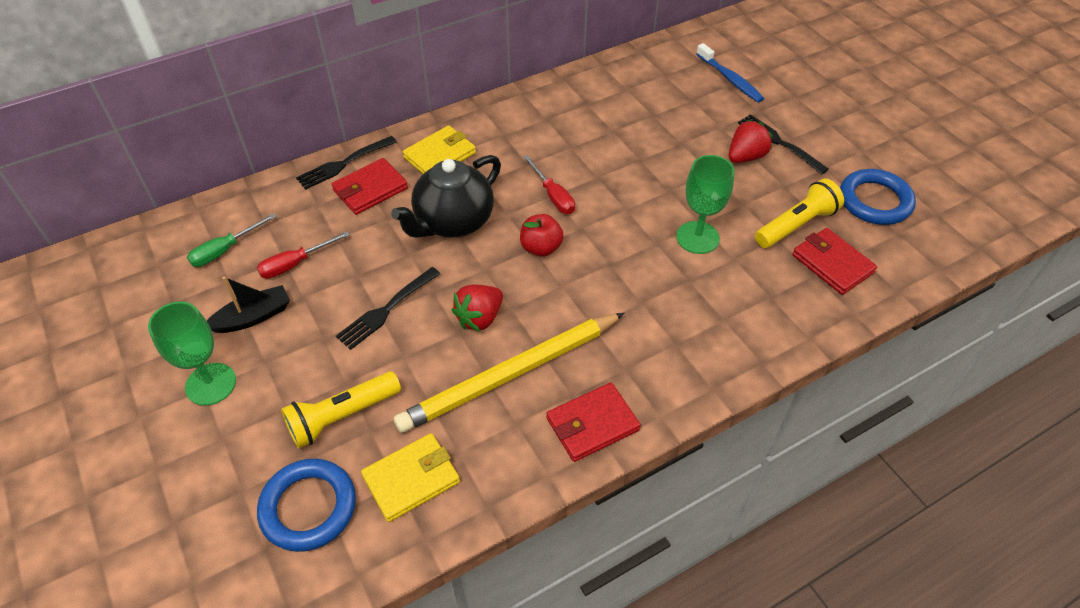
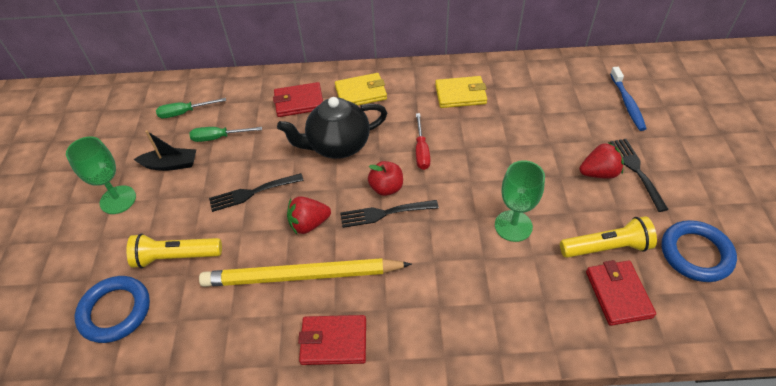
camera: 30 degrees right, 0 degrees up
red screwdriver [257,231,350,279] -> green screwdriver [189,127,262,142]
black fork [296,136,397,190] -> black fork moved to [340,200,439,228]
yellow wallet [361,433,460,522] -> yellow wallet moved to [435,76,487,108]

